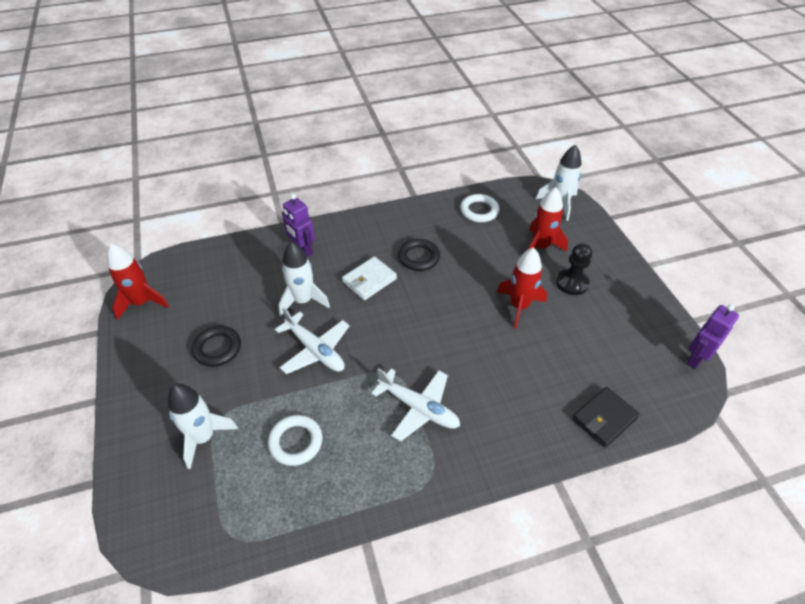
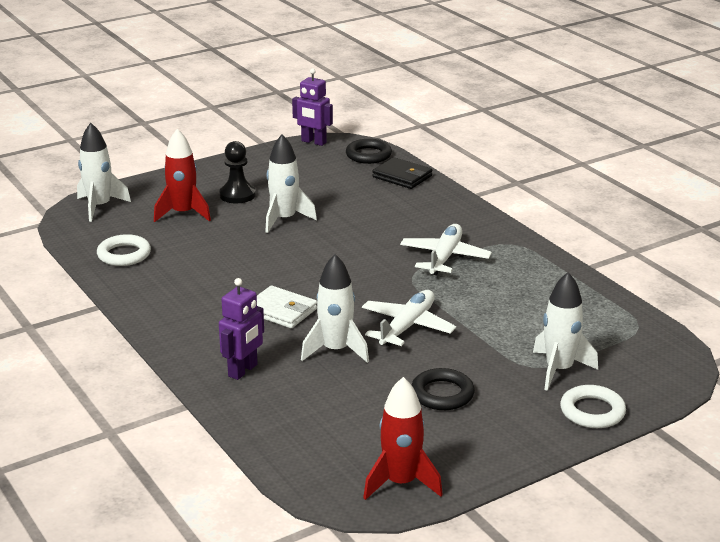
camera: 105 degrees left, 20 degrees down
white ring [268,415,322,466] -> white ring moved to [560,385,626,428]
black ring [398,239,440,271] -> black ring moved to [346,139,392,164]
red rocket [497,247,547,329] -> white rocket [265,134,317,233]

